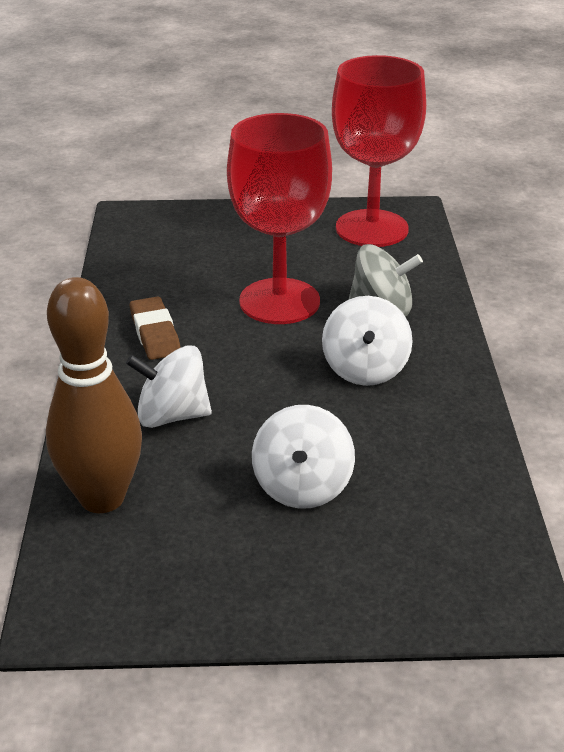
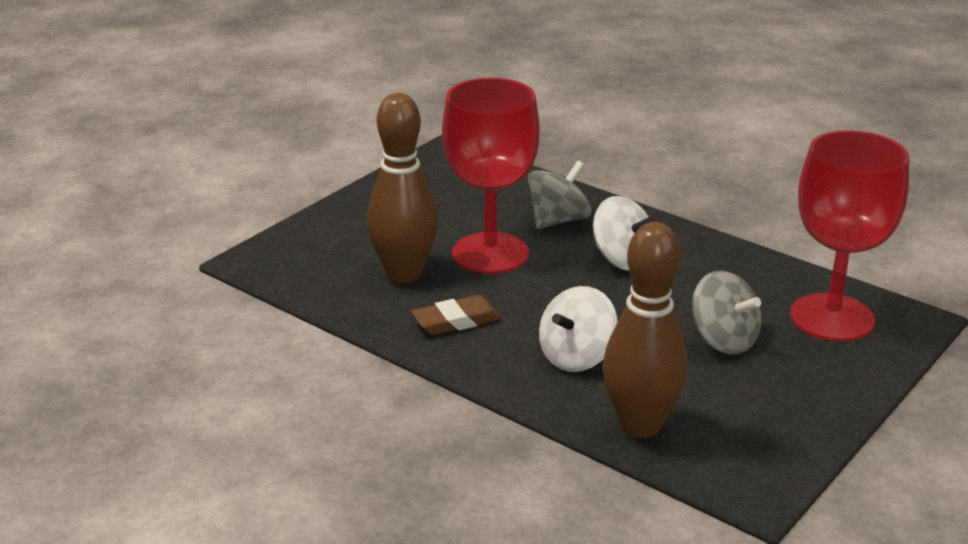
camera: 50 degrees left, 5 degrees down
brown eraser [130,296,181,360] -> brown eraser turned 45 degrees counterclockwise [411,295,501,335]
white spinning top [252,405,355,509] -> grey spinning top [692,270,762,355]
red goblet [332,55,426,247] -> red goblet moved to [790,130,909,342]
none -> brown bowling pin [367,93,438,283]

